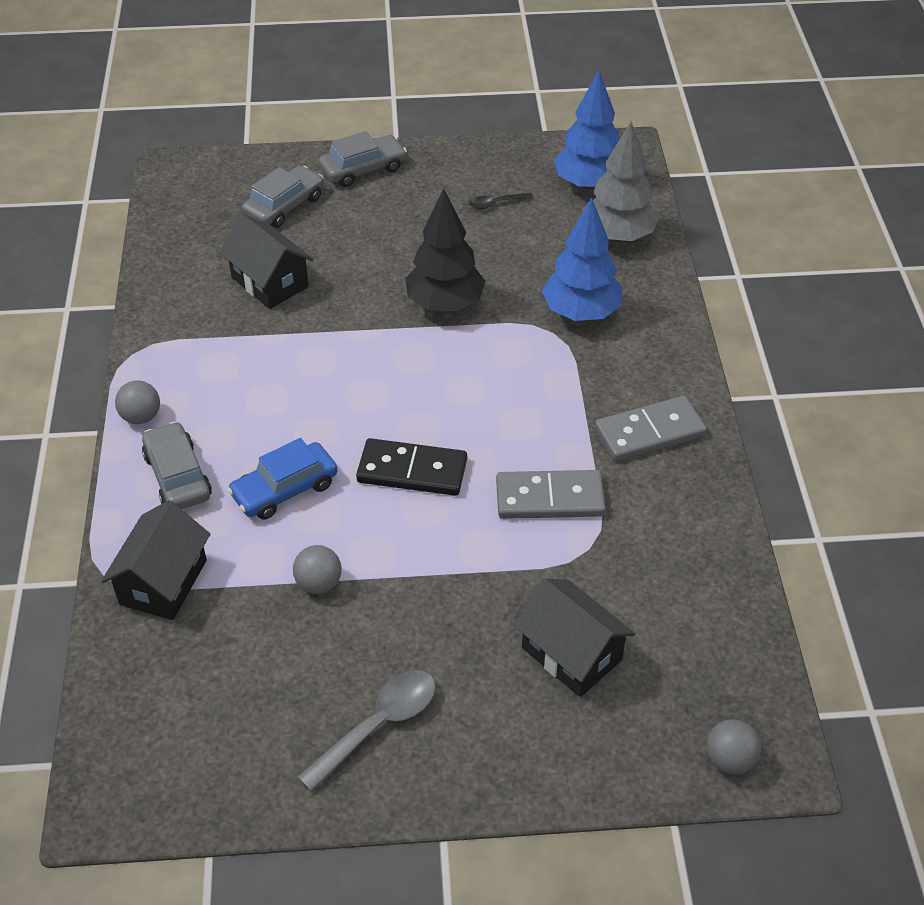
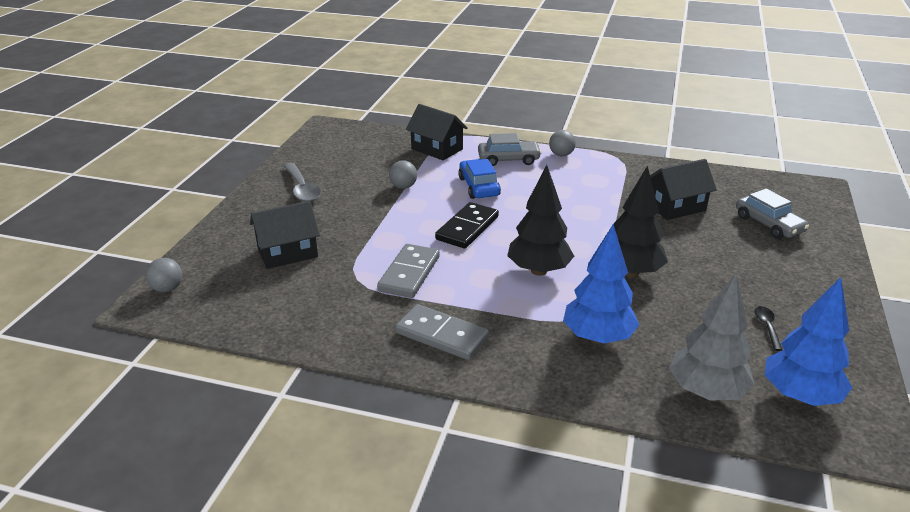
camera: 110 degrees right, 15 degrees down
grey car [319,131,407,187] -> none
grey domino [595,396,707,461] -> grey domino turned 60 degrees counterclockwise [395,304,489,360]
none -> black tree [507,165,574,276]

